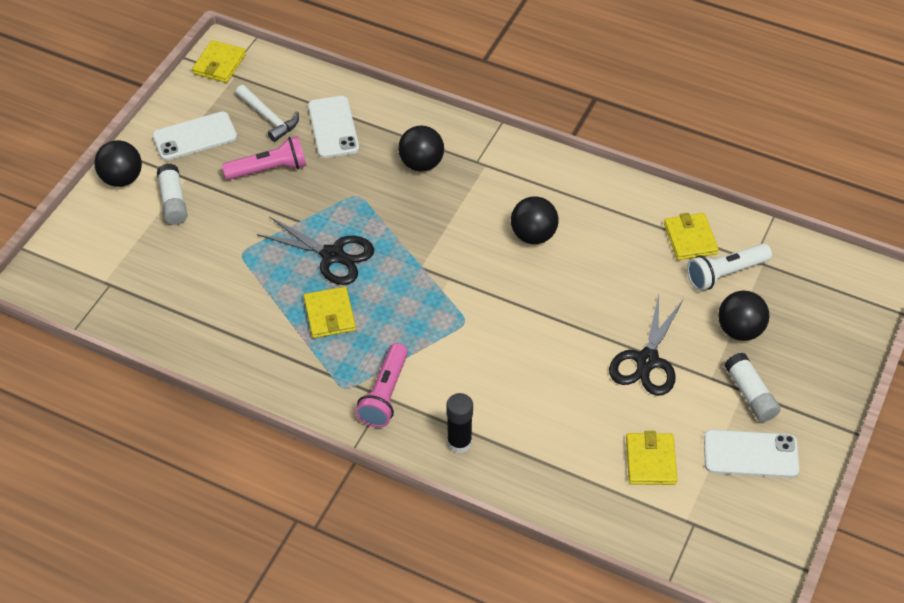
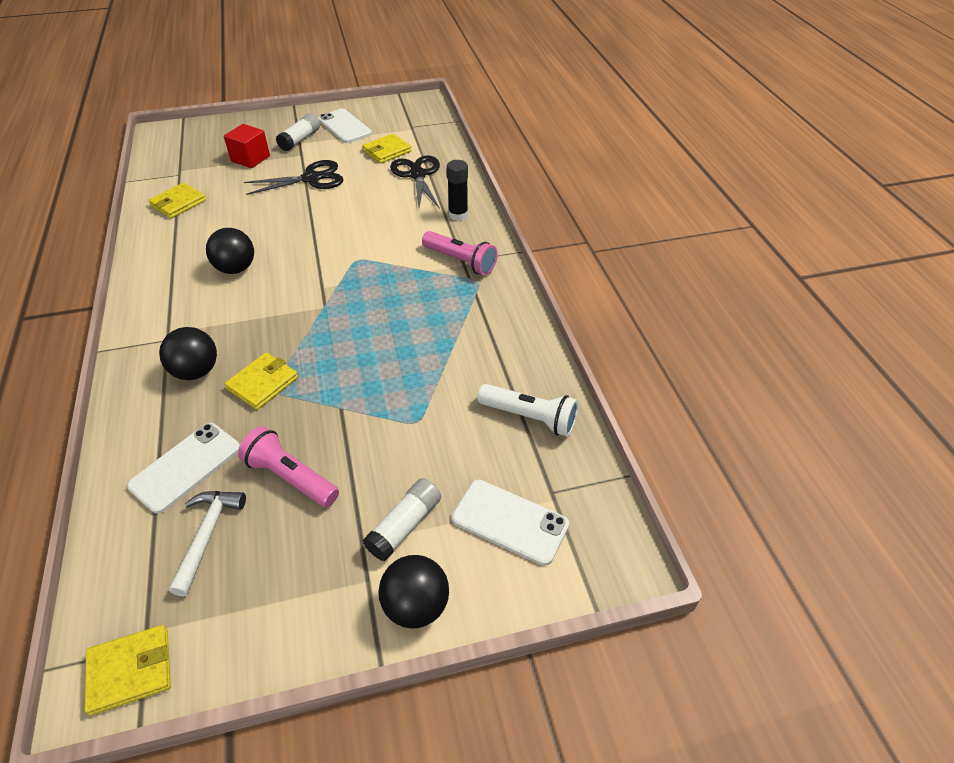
camera: 130 degrees left, 5 degrees down
white phone [152,111,237,161] -> white phone moved to [452,480,569,566]
black scissors [257,216,374,285] -> black scissors moved to [390,155,440,209]
yellow wallet [304,287,356,338] -> yellow wallet moved to [224,352,298,410]
pink flashlight [356,343,408,428] -> pink flashlight turned 60 degrees clockwise [422,231,498,275]
white flashlight [687,243,772,291] -> white flashlight moved to [477,384,579,437]
black ball [718,291,770,341] -> red cube [224,124,270,168]

